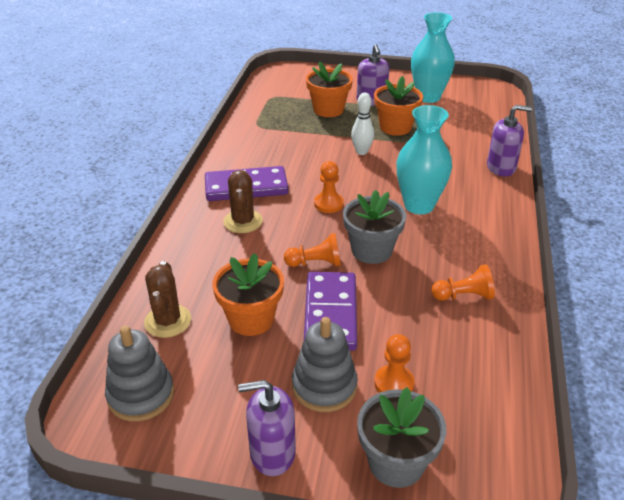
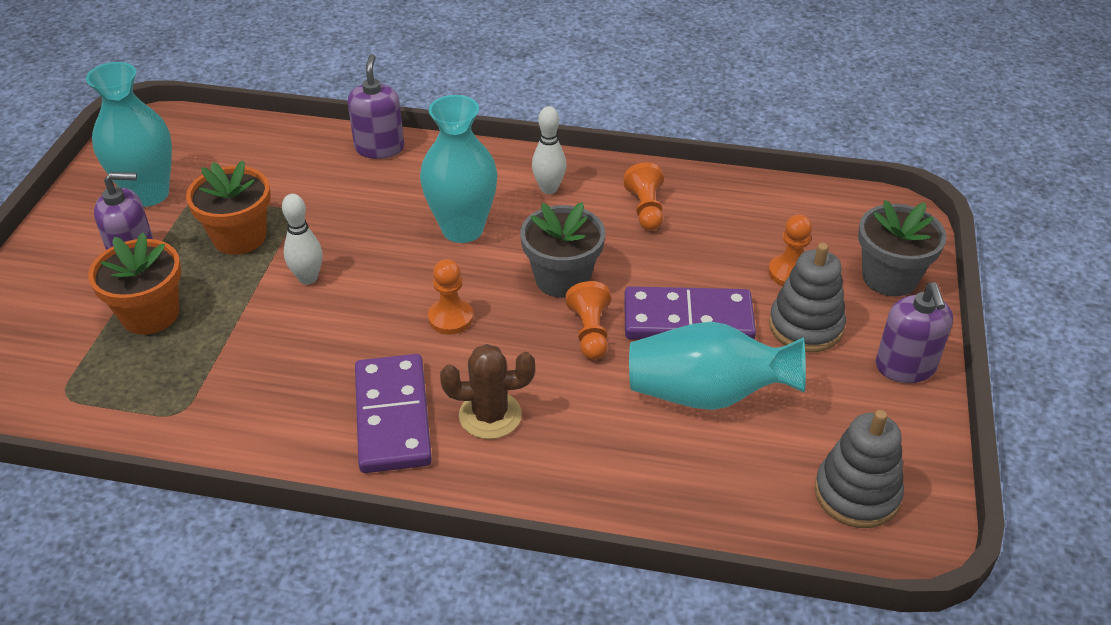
camera: 90 degrees left, 5 degrees up
brown cactus [144,261,191,338] -> none
orange flower pot [212,253,284,336] -> turquoise vase [629,322,806,410]
none -> white bowling pin [532,106,566,194]

